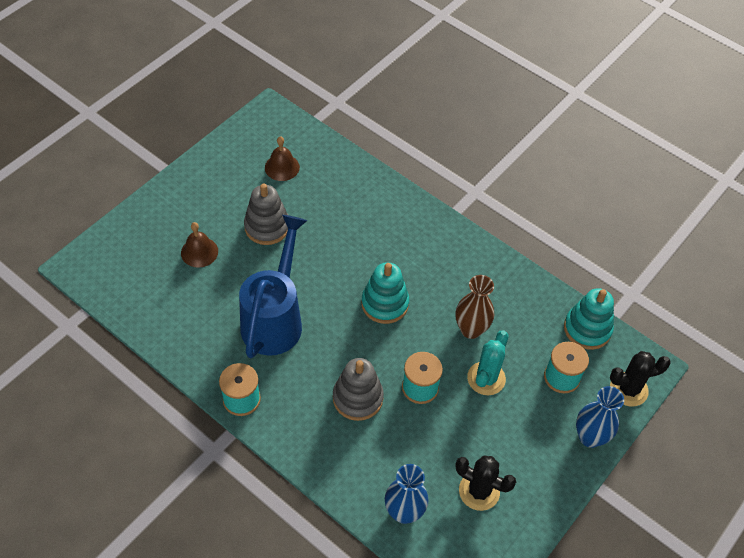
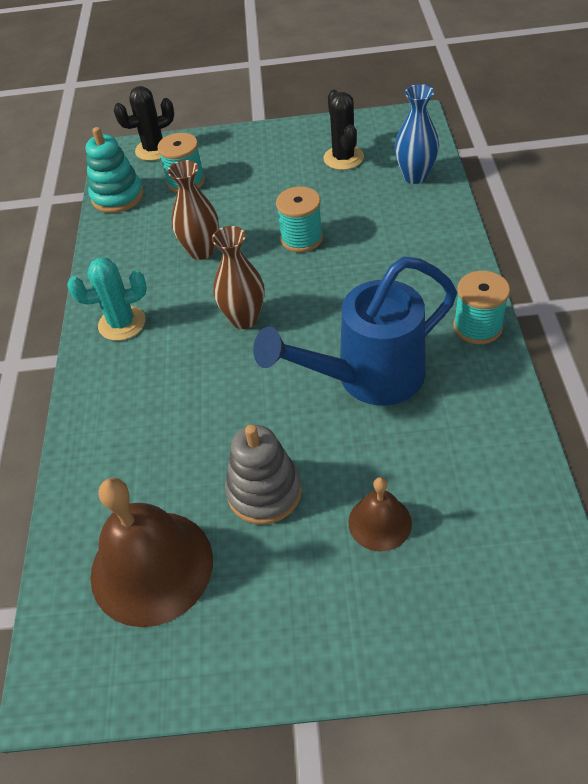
camera: 125 degrees left, 5 degrees down
brown bell [265,136,300,181] -> brown bell [90,478,213,627], size x1.94
grey stacking toy [333,358,384,421] -> none
turquoise stacking toy [361,262,409,324] -> brown vase [212,226,265,329]
turquoise cactus [467,330,509,395] -> turquoise cactus moved to [67,258,147,341]
blue vase [576,386,624,448] -> none
black cactus [610,351,671,407] -> black cactus turned 60 degrees counterclockwise [113,86,174,161]

